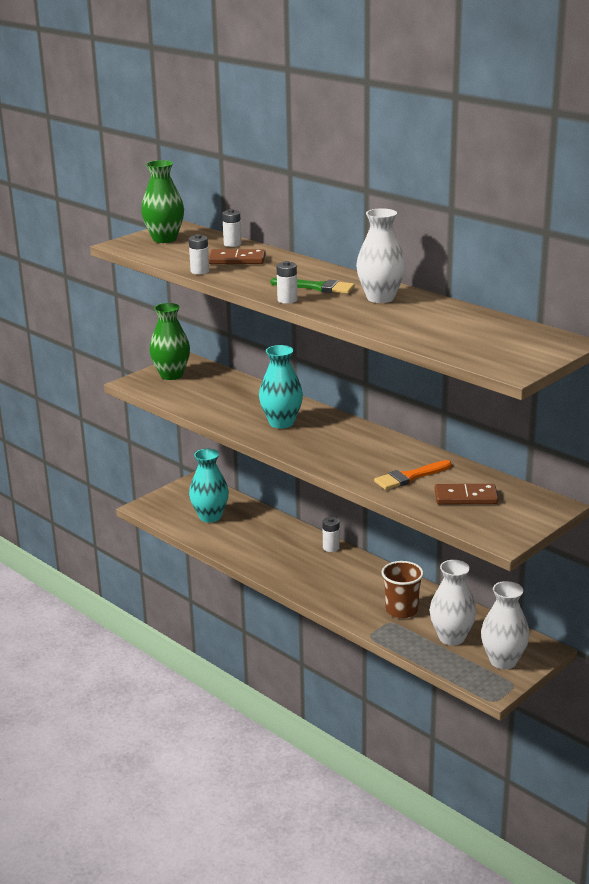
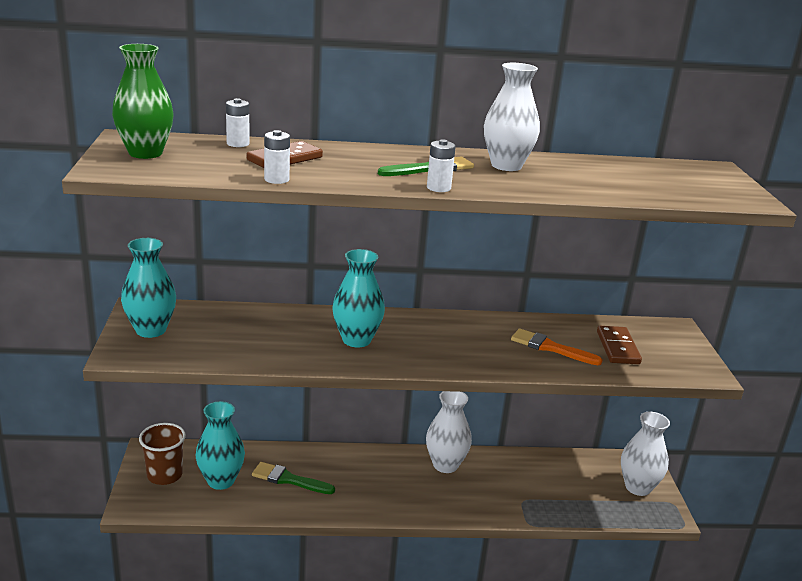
camera: 50 degrees left, 0 degrees up
green vase [150,303,190,380] -> turquoise vase [121,238,176,338]
white battery [322,517,340,552] -> none
orange brush [374,460,452,490] -> orange brush turned 105 degrees clockwise [511,328,603,365]
brown cup [382,561,424,618] -> brown cup moved to [139,423,186,485]
white vase [430,560,477,646] -> white vase moved to [426,391,472,473]
brown domino [435,484,499,505] -> brown domino turned 45 degrees counterclockwise [597,326,642,364]
none -> green brush [252,462,335,494]

